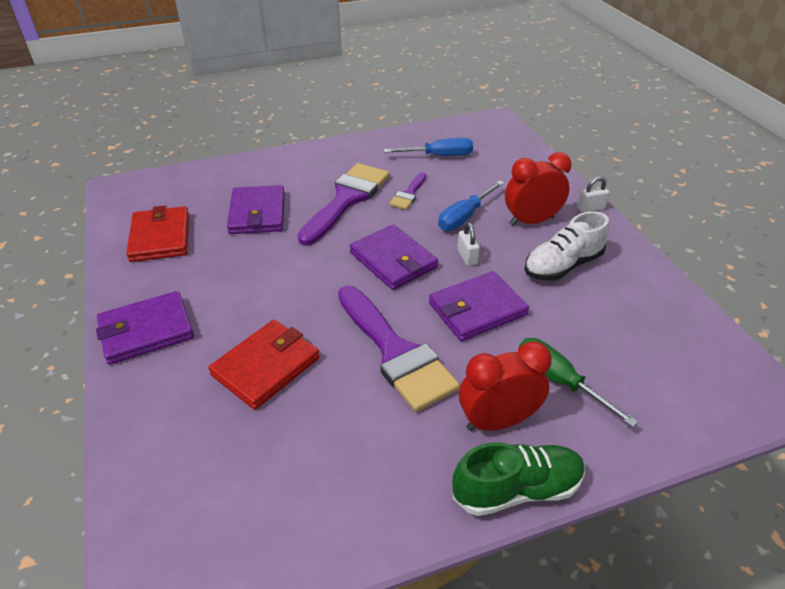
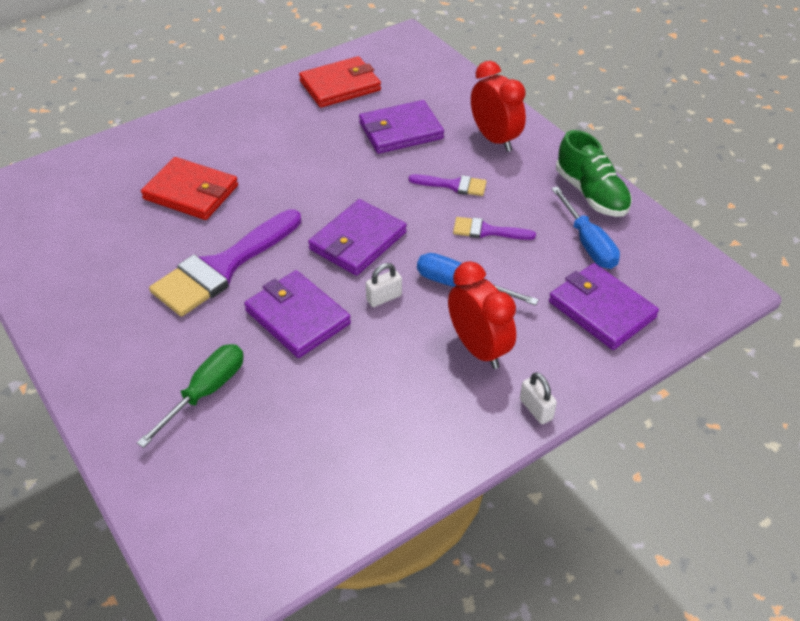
camera: 75 degrees right, 5 degrees up
purple wallet [96,291,194,365] -> purple wallet moved to [549,263,659,350]
purple brush [297,163,390,246] -> purple brush [409,174,487,196], size x0.48
green shoe [452,442,585,516] -> green shoe moved to [556,130,632,217]
red clock [459,341,552,431] -> red clock moved to [471,61,526,152]
white shoe [524,211,609,281] -> none

